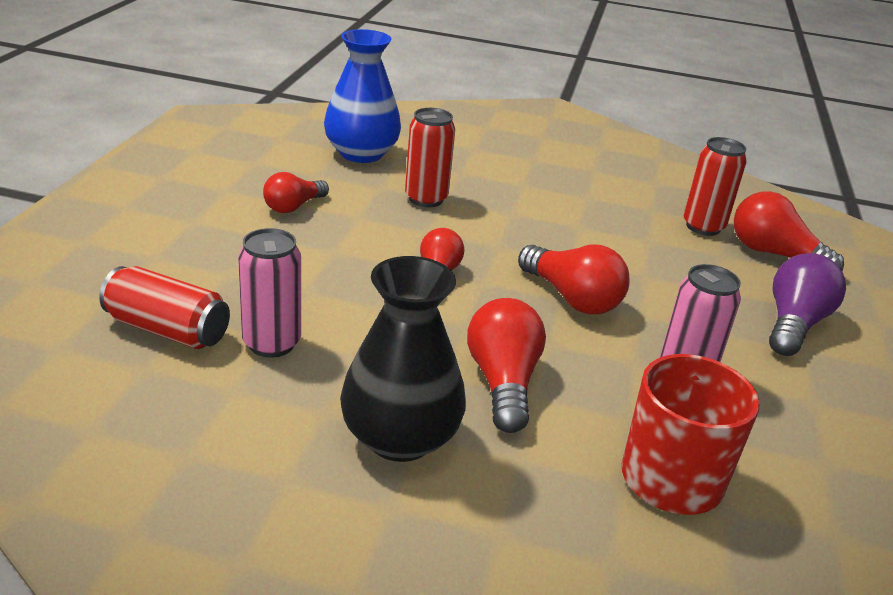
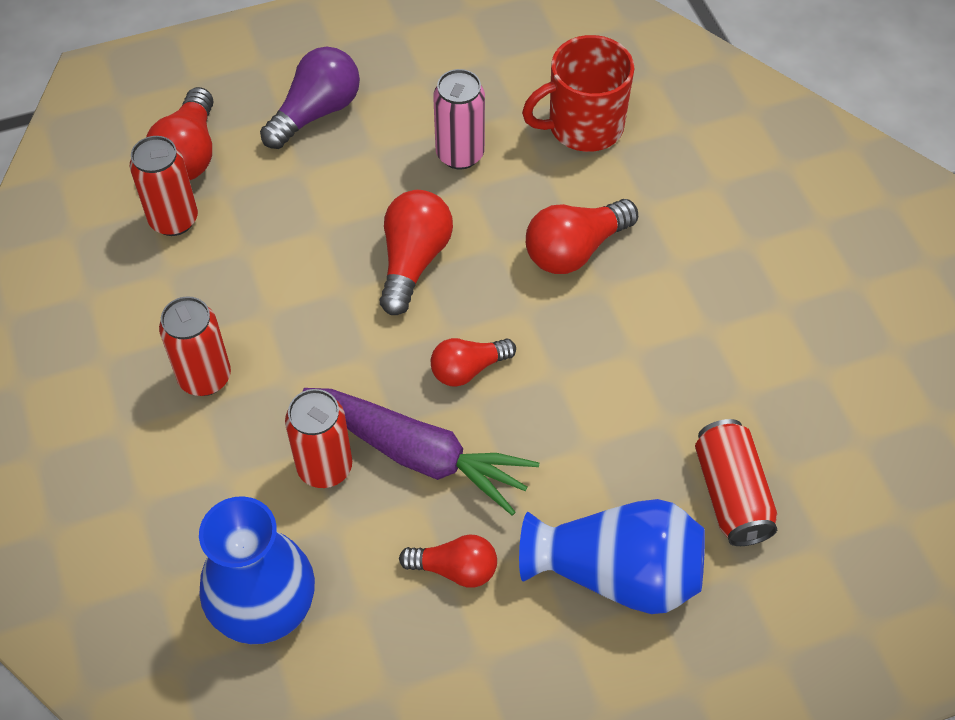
camera: 120 degrees left, 25 degrees up
pink can [238,228,301,358] -> none
black vase [340,256,466,462] -> none
purple light bulb [769,253,846,356] -> purple light bulb turned 135 degrees clockwise [260,47,360,149]
none -> red can [159,296,231,396]
none -> purple carrot [303,388,539,516]
none -> blue vase [519,499,705,614]

